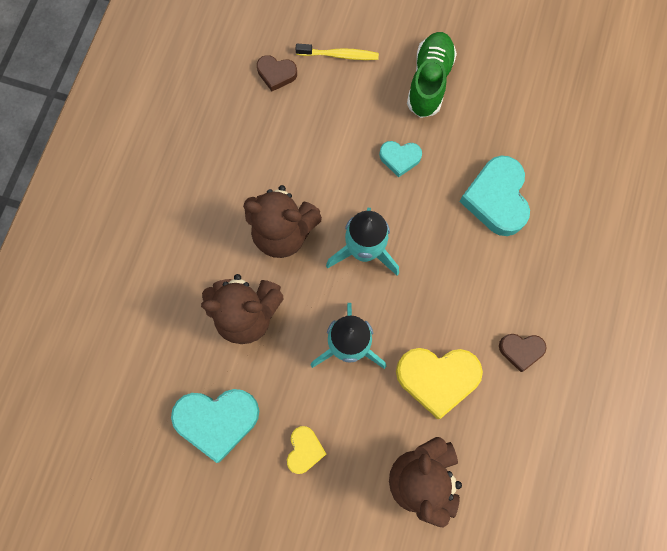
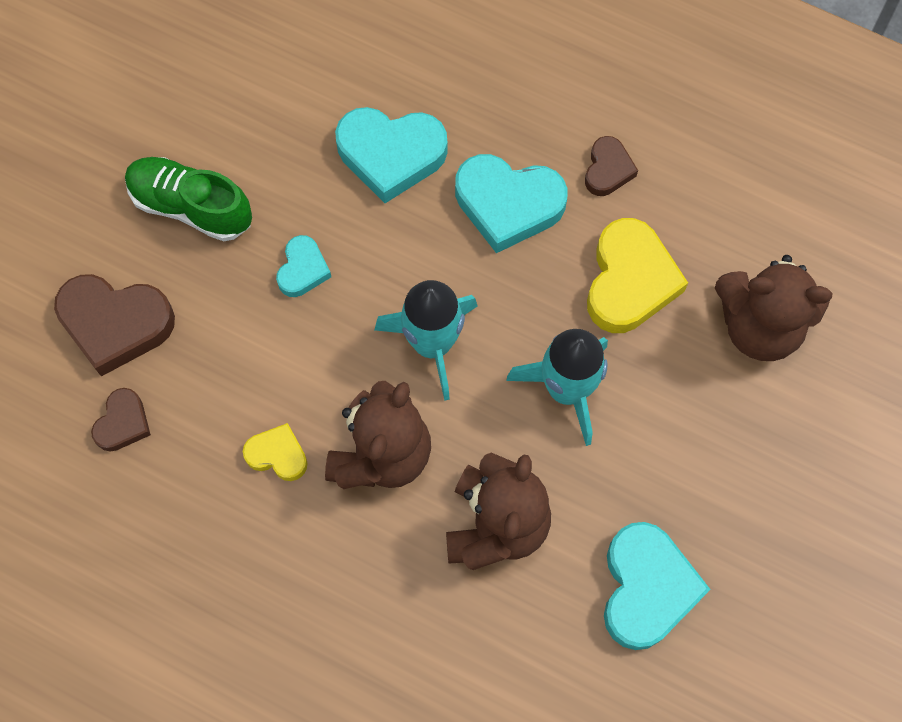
camera: 80 degrees left, 5 degrees down
yellow heart [287,426,326,474] -> yellow heart moved to [243,423,308,481]
yellow toothbrush [295,44,379,60] -> brown heart [54,274,175,376]
none -> turquoise heart [455,154,568,253]

